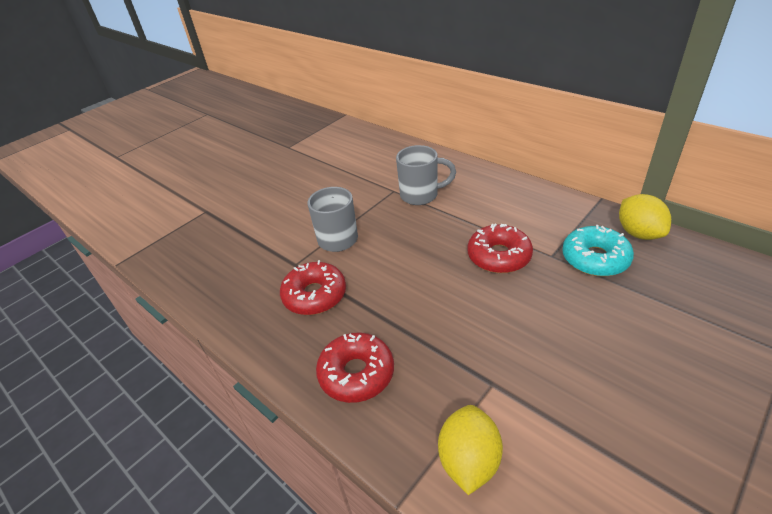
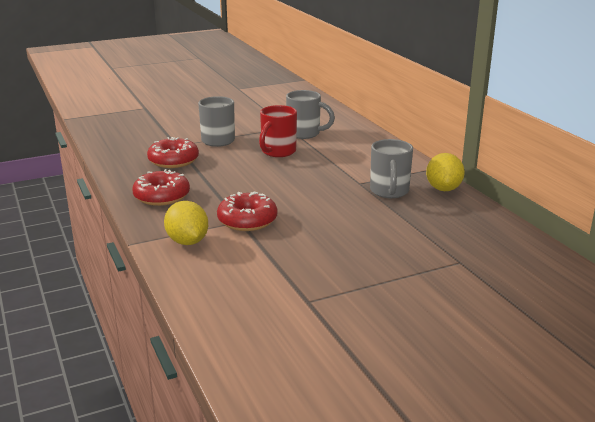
camera: 20 degrees right, 15 degrees down
yellow lemon [438,405,503,495] -> yellow lemon turned 60 degrees counterclockwise [164,201,208,245]
red donut [467,224,533,273] -> red donut moved to [217,191,277,231]
turquoise donut [562,225,634,277] -> grey mug [370,139,413,198]
none -> red mug [259,105,297,157]

